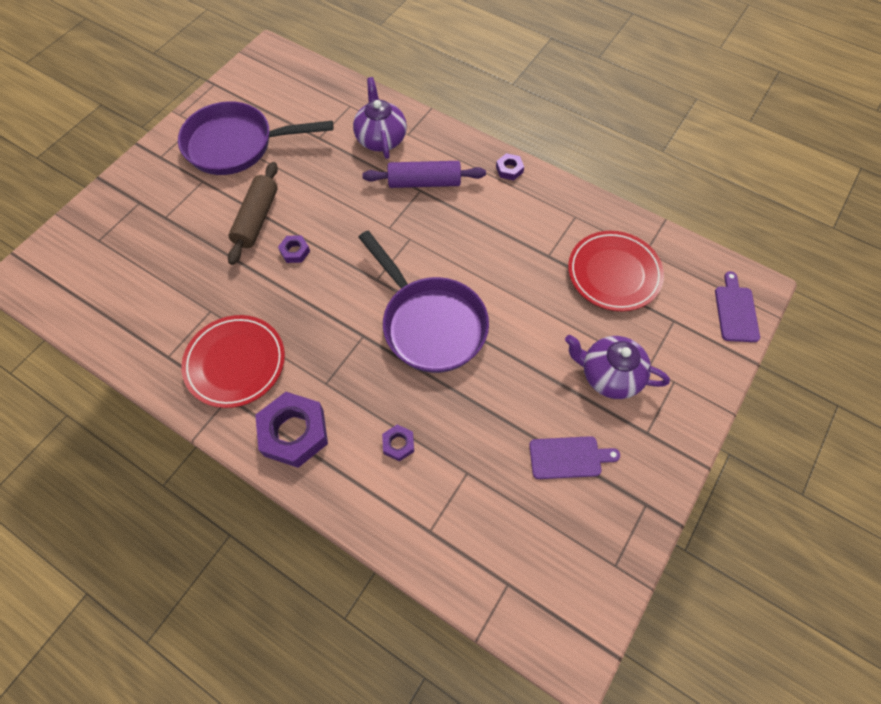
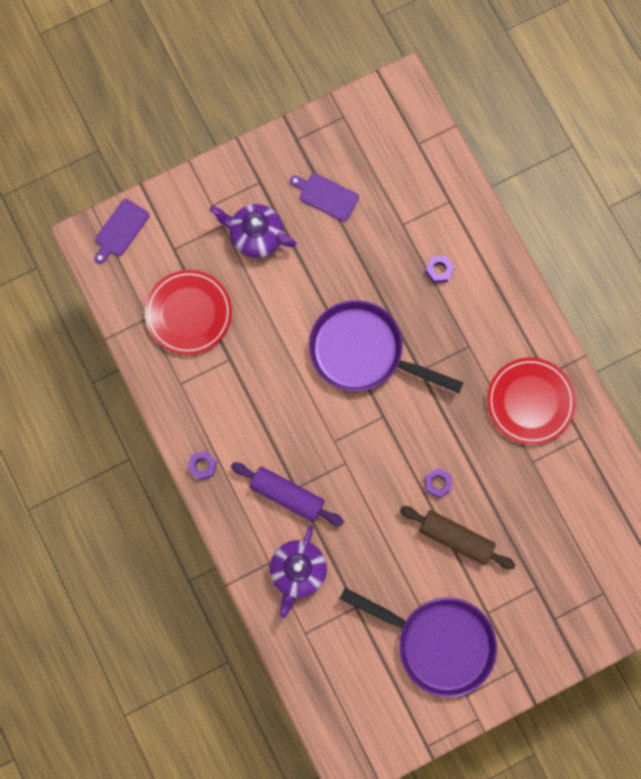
camera: 150 degrees left, 15 degrees up
brown rolling pin [228,162,278,265] -> brown rolling pin turned 75 degrees clockwise [400,506,515,569]
purple nut [255,392,328,468] -> none
purple pan [358,231,489,373] -> purple pan turned 60 degrees counterclockwise [309,300,464,393]
purple teapot [565,335,670,399] -> purple teapot turned 150 degrees clockwise [210,204,297,258]

